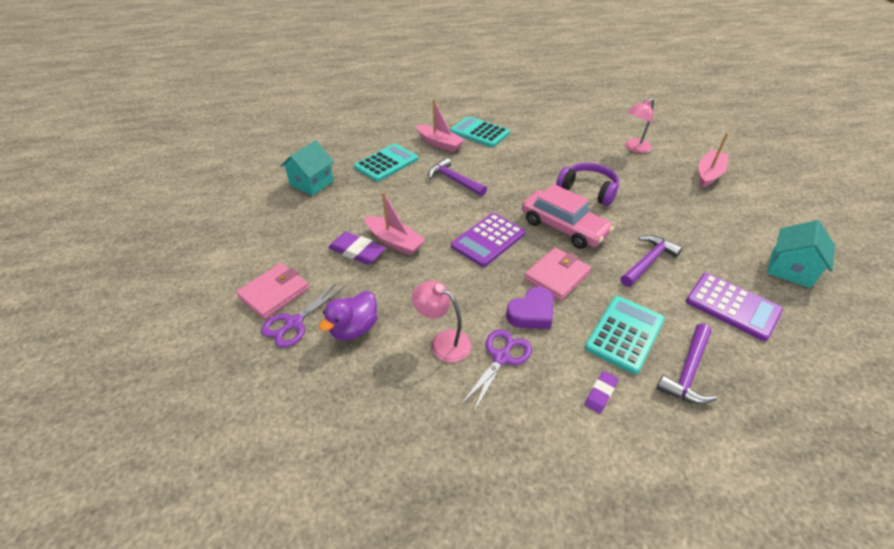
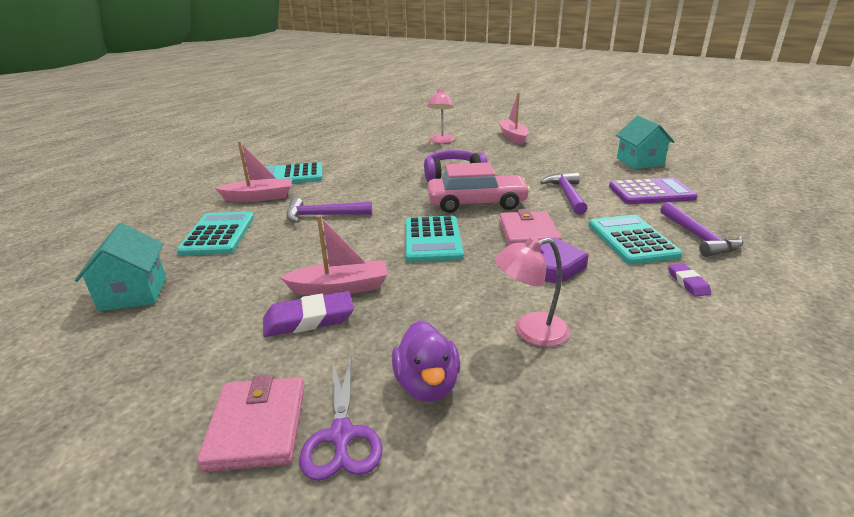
camera: 45 degrees left, 15 degrees down
purple calculator [451,213,525,267] -> turquoise calculator [405,216,464,262]
purple scissors [461,329,532,413] -> none

